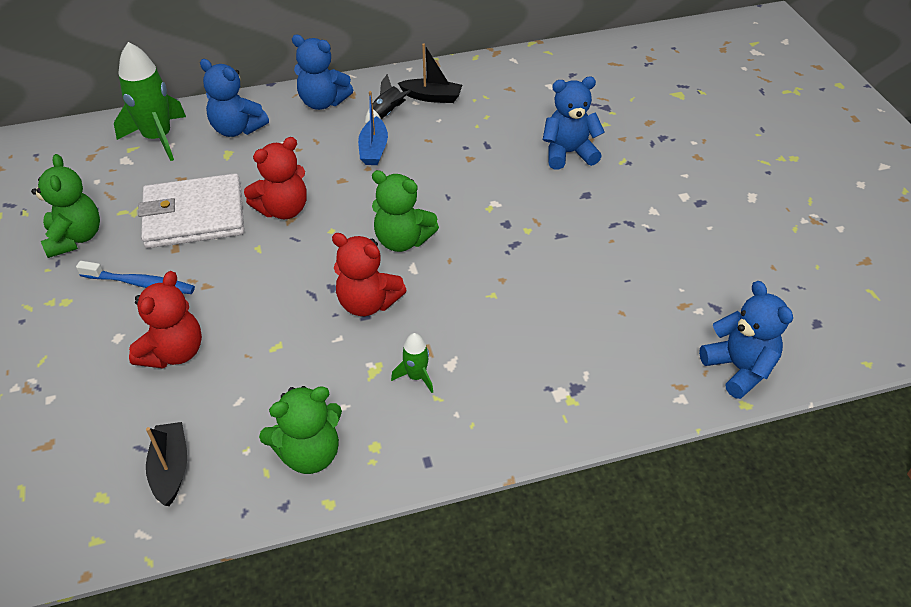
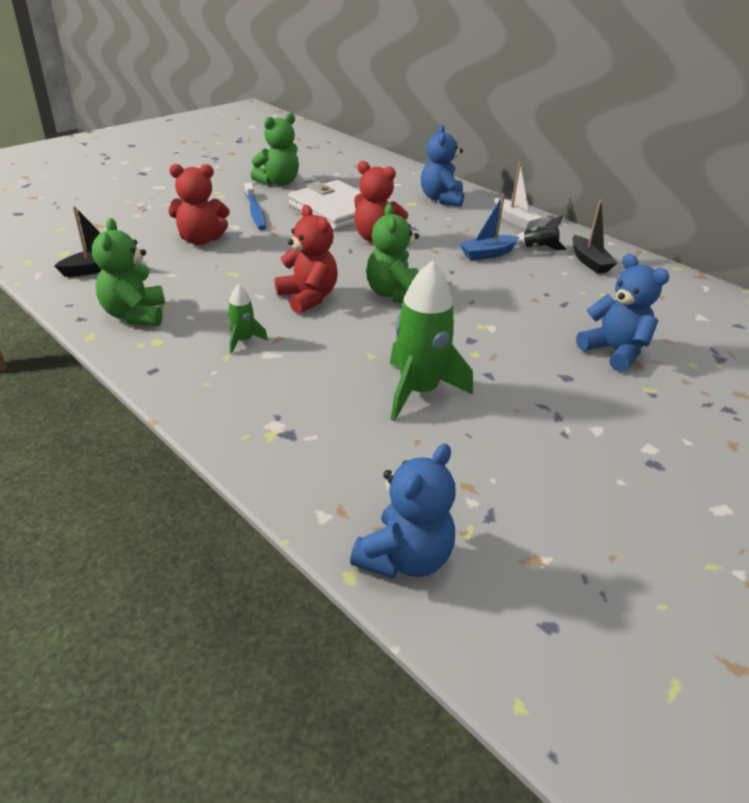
camera: 60 degrees right, 10 degrees down
green rocket [114,42,186,161] -> green rocket moved to [390,261,473,421]
green teddy bear [259,386,342,474] -> green teddy bear turned 45 degrees clockwise [92,218,165,326]
blue teddy bear [292,35,353,110] -> white boat [495,163,542,229]
red teddy bear [332,233,407,316] -> red teddy bear turned 150 degrees clockwise [275,205,338,314]

